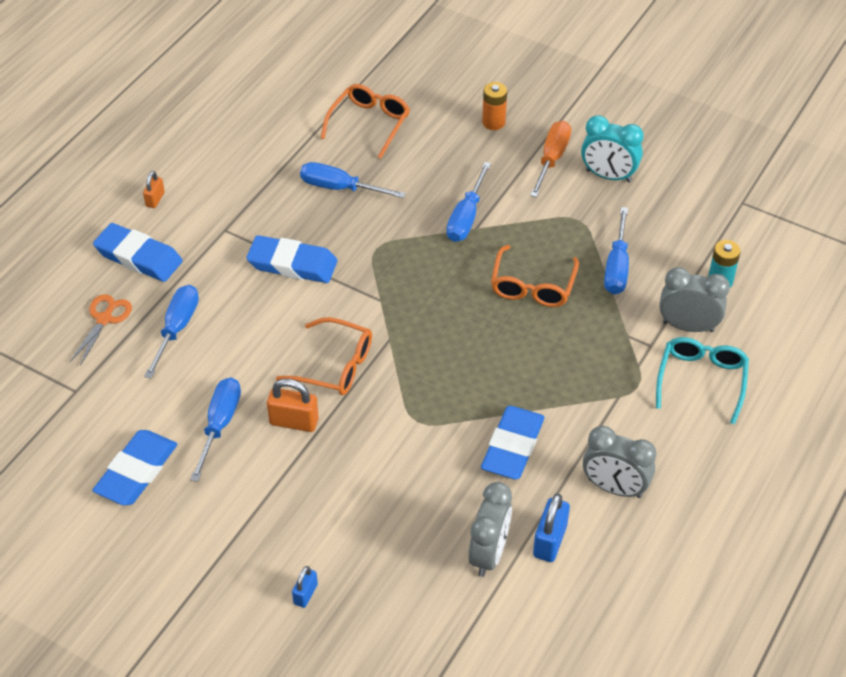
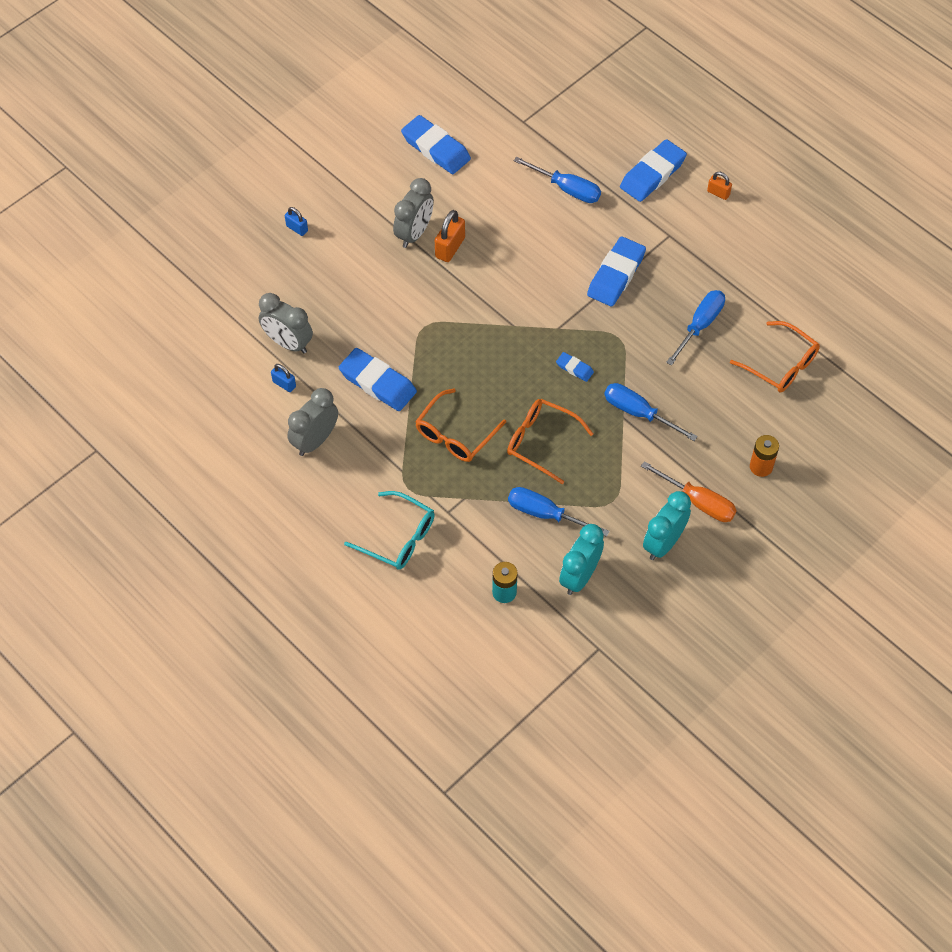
camera: 105 degrees right, 10 degrees up
orange scissors [70,294,132,366] -> none
blue screwdriver [190,377,241,482] -> none
orange glasses [276,317,372,395] -> orange glasses moved to [415,389,506,462]
blue padlock [533,493,570,562] -> blue padlock [271,364,296,392], size x0.61
grey clock [659,267,730,332] -> grey clock moved to [393,178,434,248]
none -> blue eraser [556,352,594,382]
none -> turquoise clock [559,524,604,595]

